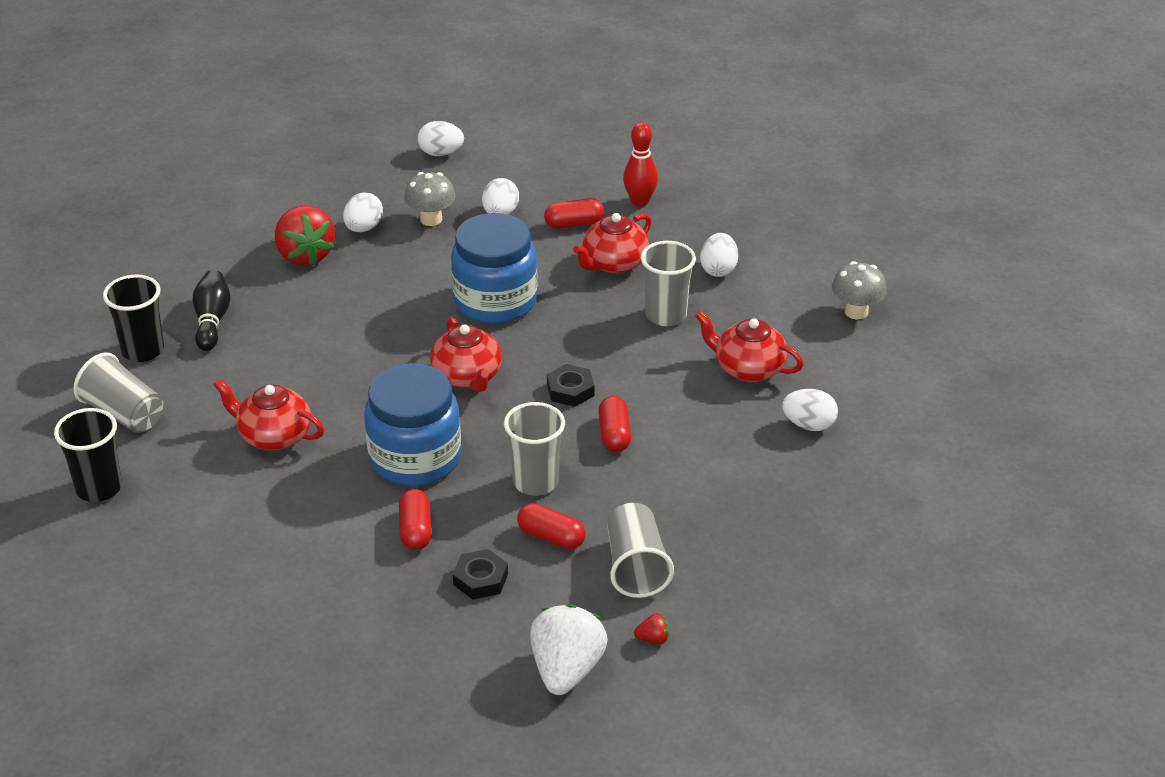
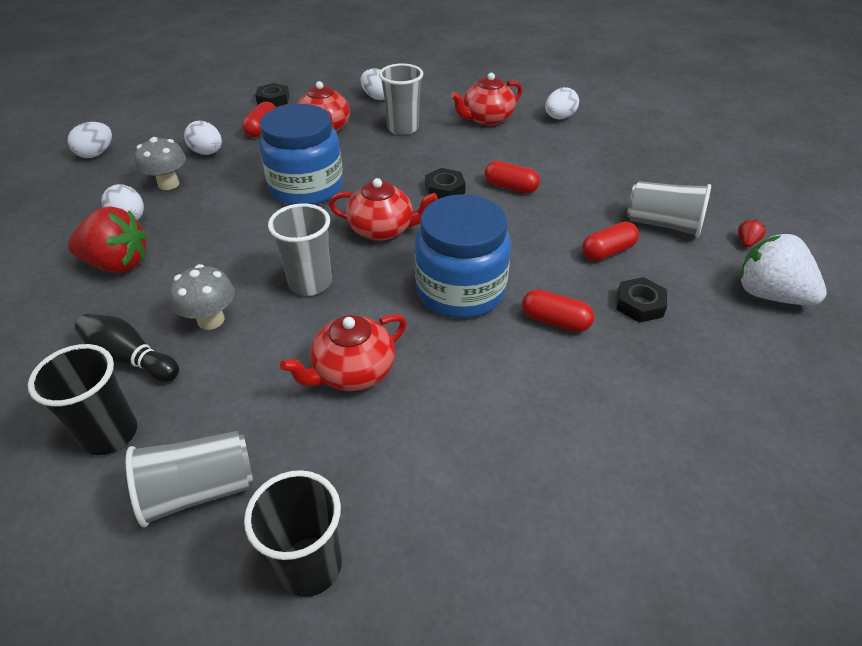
camera: 60 degrees left, 5 degrees up
grey cup [504,402,565,496] -> grey cup moved to [268,203,332,296]
red bowling pin [623,122,658,207] -> black nut [255,83,290,107]
grey mushroom [832,261,887,319] -> grey mushroom moved to [169,264,235,330]

